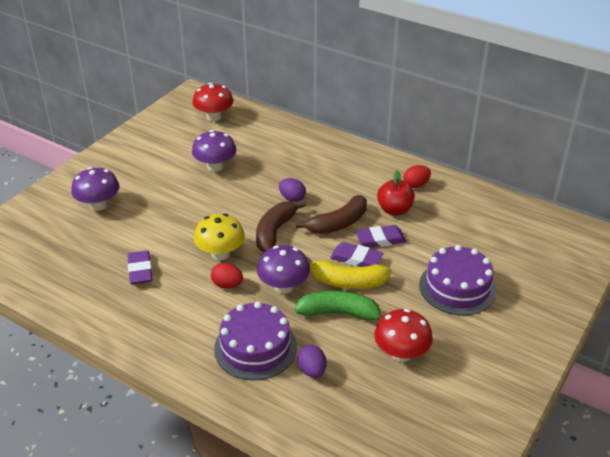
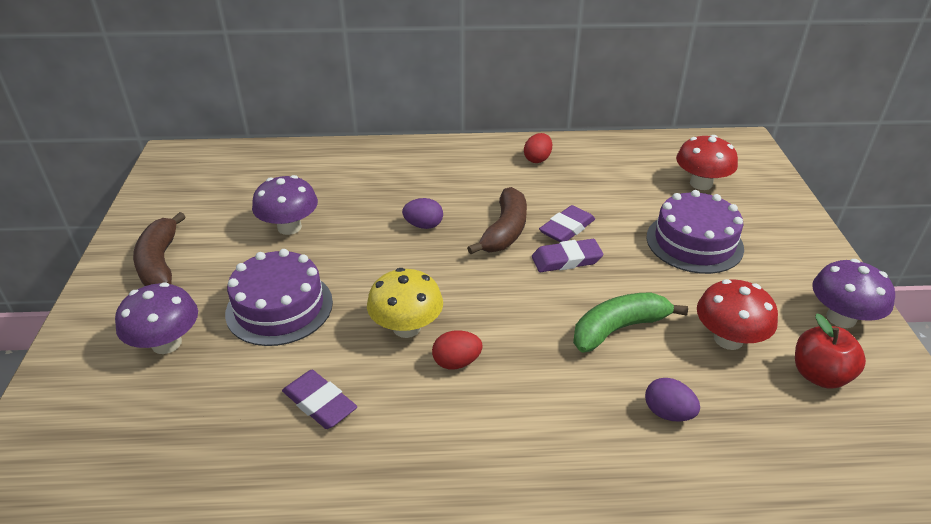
camera: 35 degrees left, 0 degrees up
red mushroom [192,83,233,121] -> red mushroom moved to [676,135,738,190]
purple cake [214,301,297,380] -> purple cake moved to [225,249,333,346]
brown banana [256,201,306,252] -> brown banana moved to [133,212,186,286]
purple mushroom [257,245,310,294] -> purple mushroom moved to [813,259,895,328]
yellow banana [306,256,392,289] -> none
red apple [377,171,415,215] -> red apple moved to [795,313,866,389]

